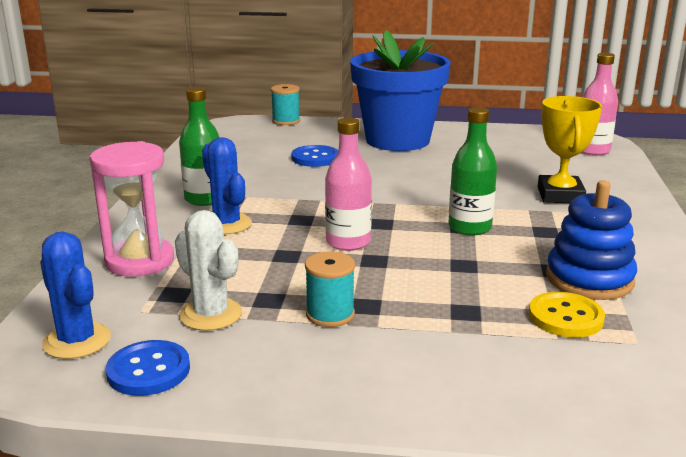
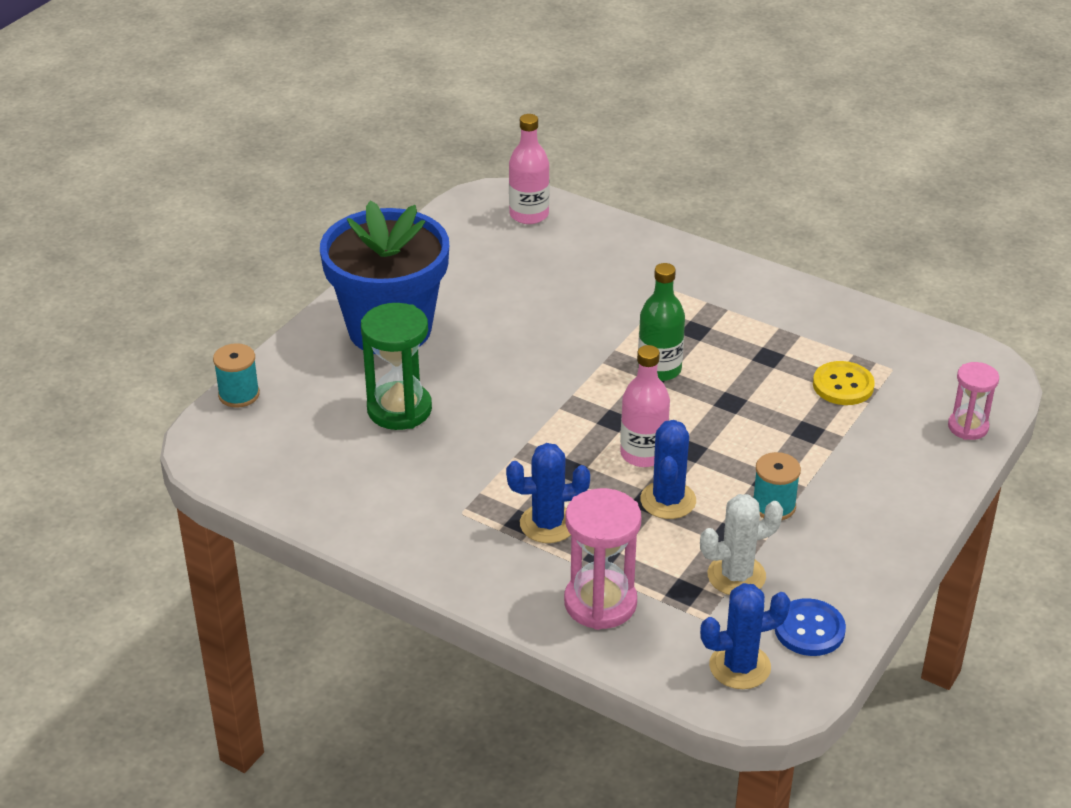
camera: 65 degrees left, 15 degrees up
green bottle [179,87,220,206] -> none
blue button [291,145,338,167] -> green hourglass [361,303,432,430]
yellow trophy [537,96,602,203] -> none
blue stacking toy [546,180,637,300] -> none
none -> blue cactus [640,420,696,519]
none -> pink hourglass [948,362,999,440]

